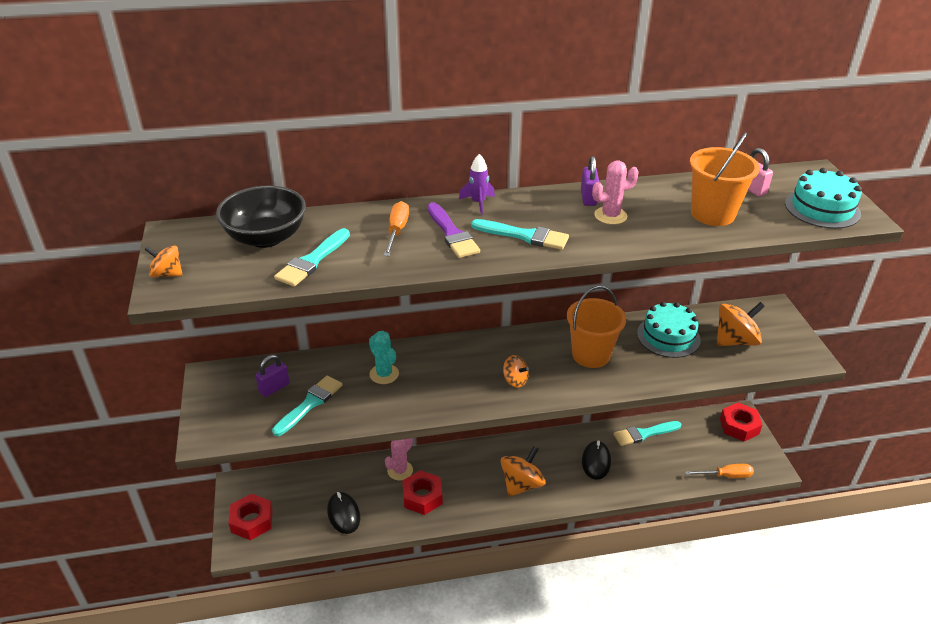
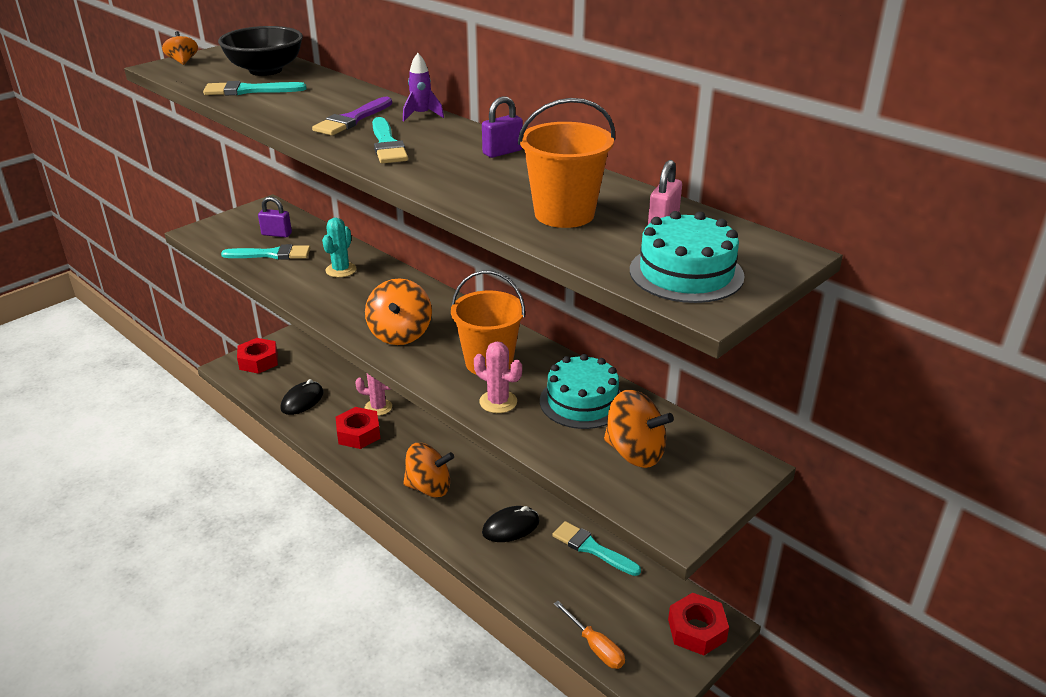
camera: 55 degrees right, 5 degrees down
orange screwdriver [384,201,409,256] -> none
orange spinning top [503,355,529,387] -> orange spinning top [365,278,432,345], size x1.78
pink cactus [592,161,639,225] -> pink cactus moved to [474,342,522,413]

